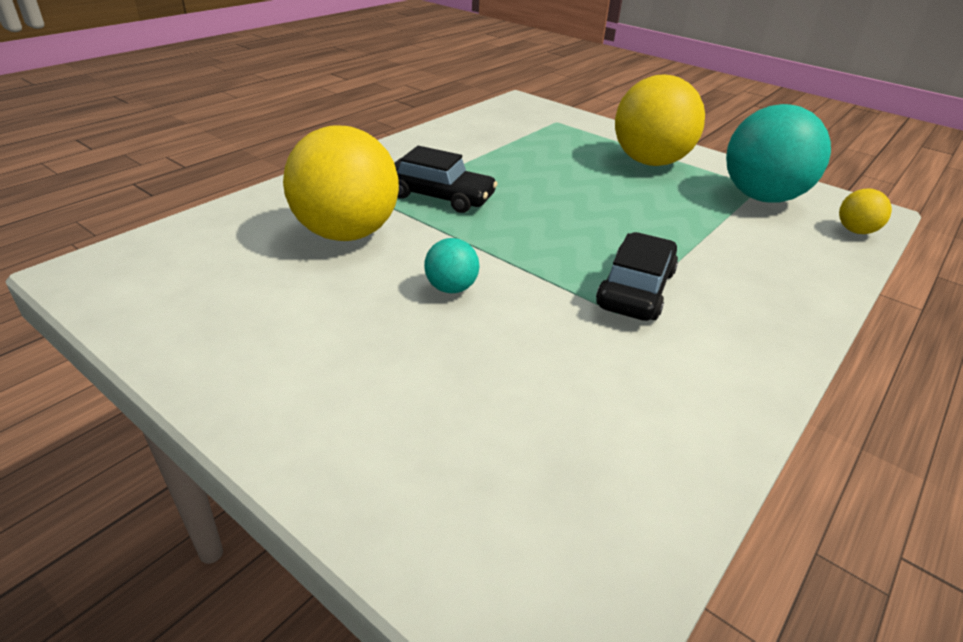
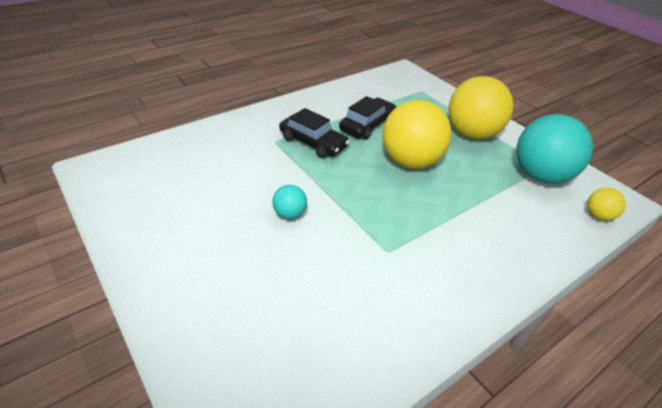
camera: 15 degrees right, 5 degrees up
yellow ball [283,125,399,241] -> yellow ball moved to [382,100,451,169]
black car [596,232,678,321] -> black car moved to [339,96,396,140]

